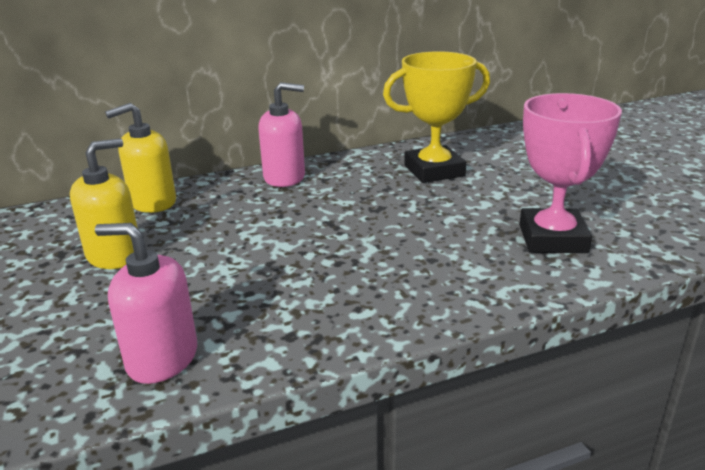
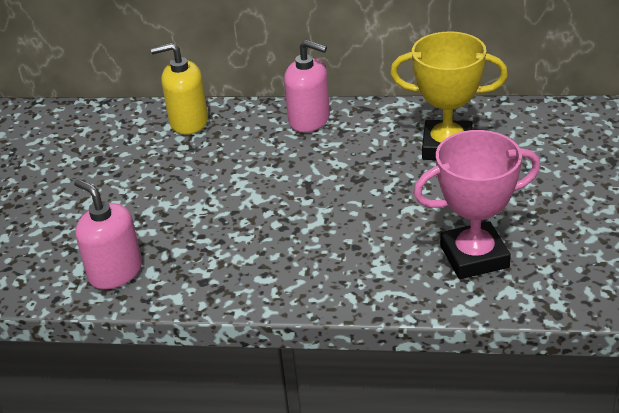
camera: 30 degrees right, 10 degrees up
yellow soap dispenser [70,138,138,269] -> none
pink trophy [519,93,622,253] -> pink trophy turned 45 degrees clockwise [413,130,540,279]

